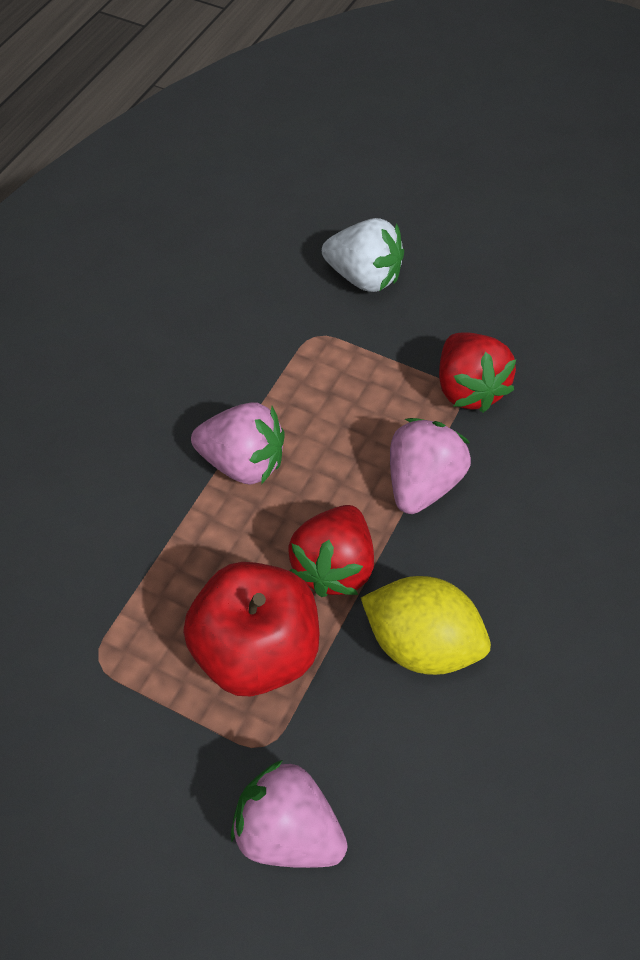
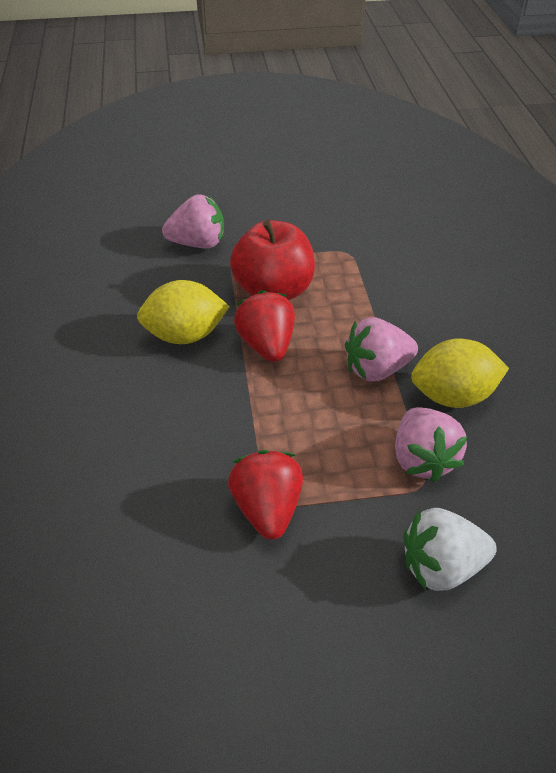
camera: 145 degrees right, 10 degrees down
pink strawberry [390,418,471,514] -> pink strawberry moved to [395,407,467,483]
red strawberry [439,332,516,413] -> red strawberry turned 45 degrees clockwise [228,450,303,540]
none -> yellow lemon [411,339,509,408]

